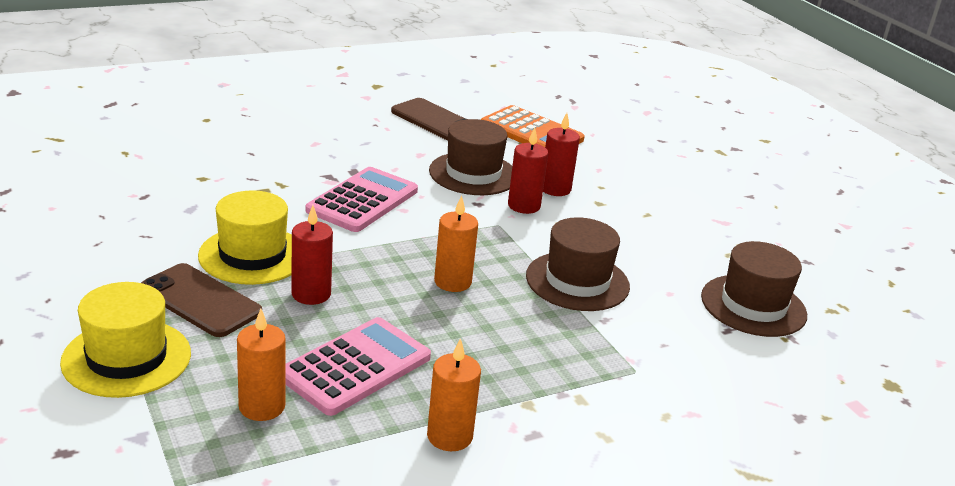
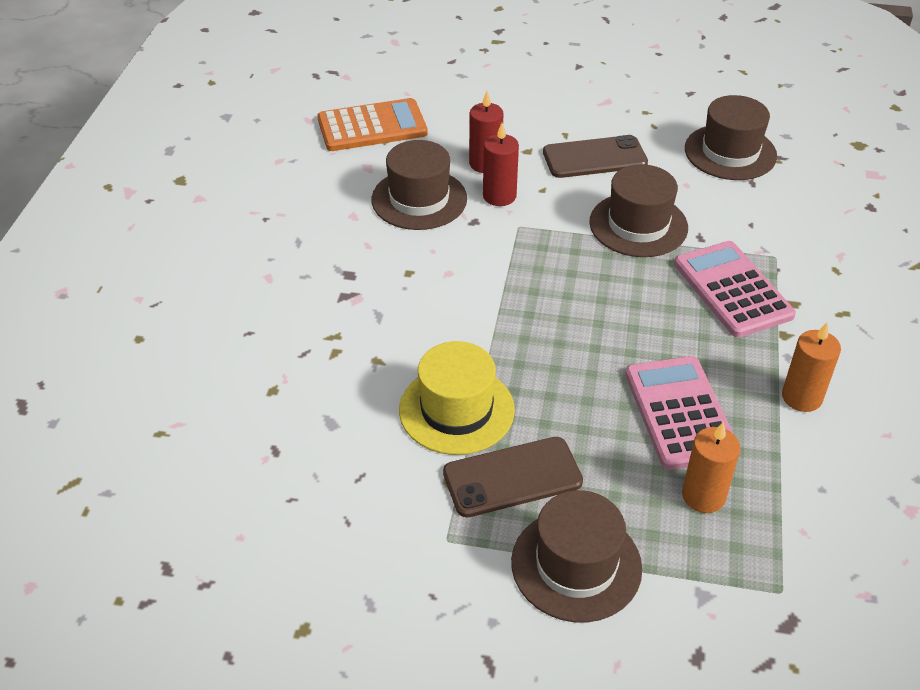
camera: 50 degrees left, 15 degrees up
yellow hat [60,282,191,398] -> brown hat [511,490,642,622]
red candle [291,205,333,305] -> none
pink calculator [306,167,418,232] -> pink calculator moved to [674,241,796,337]
brown phone [391,98,466,140] -> brown phone moved to [543,135,648,178]
orange candle [434,195,478,292] -> none

